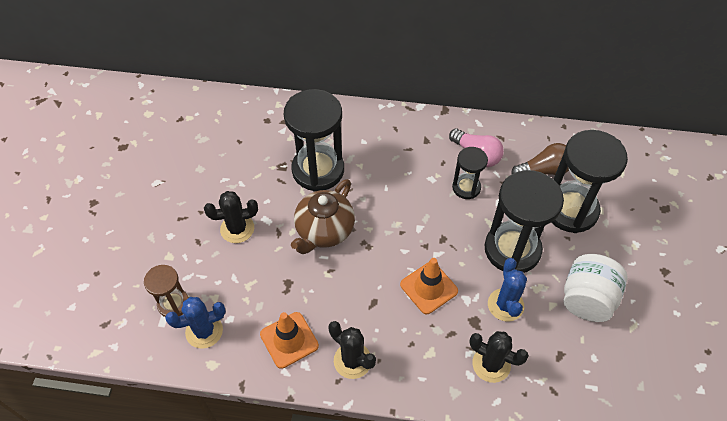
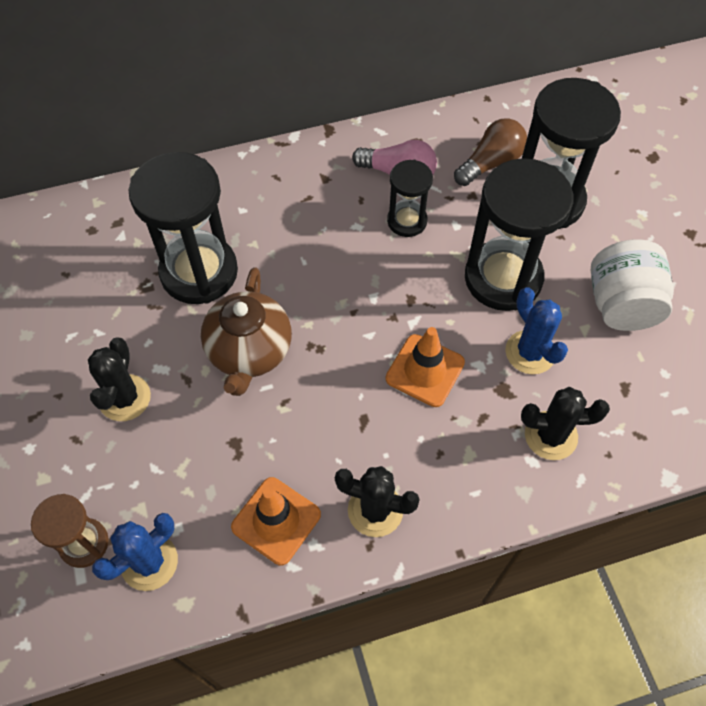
camera: 25 degrees left, 5 degrees up
black cactus [204,191,258,243] -> black cactus turned 45 degrees counterclockwise [88,337,151,421]

